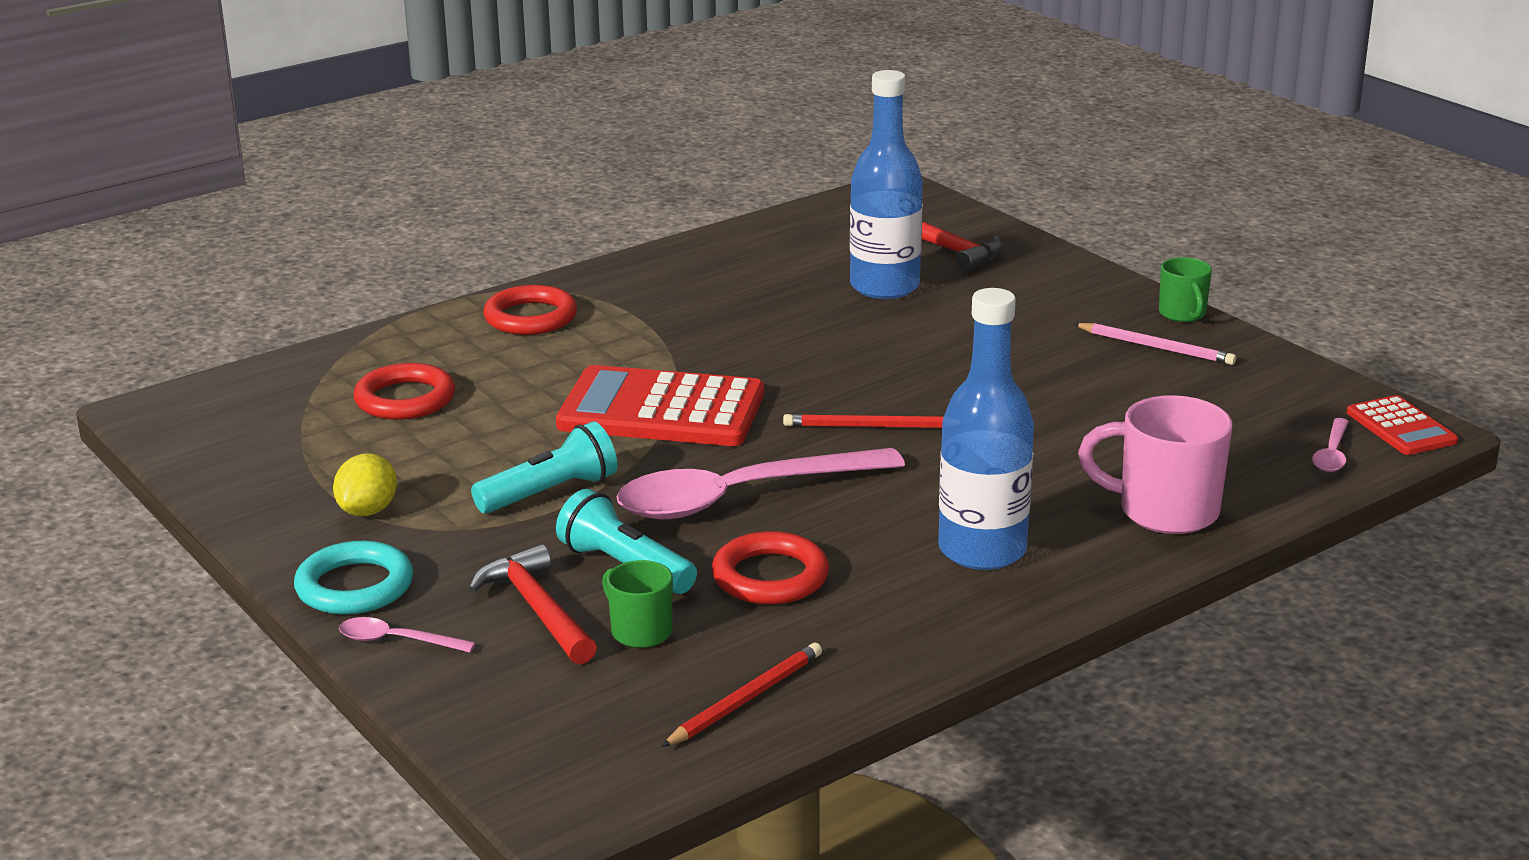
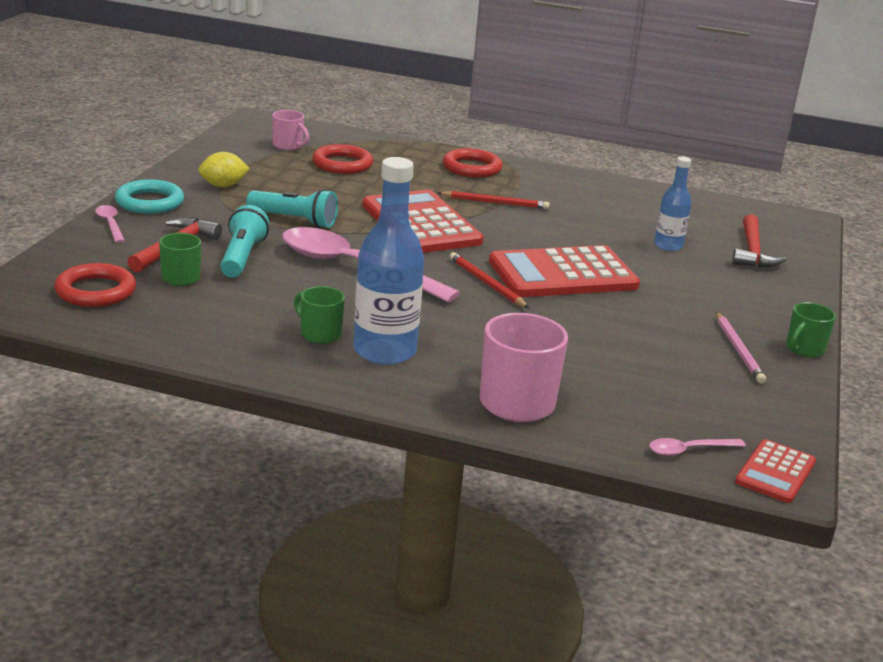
camera: 50 degrees right, 0 degrees up
red pencil [661,643,822,747] -> red pencil moved to [438,191,550,209]
red ring [712,531,829,604] -> red ring moved to [54,263,136,307]
blue bottle [850,70,923,299] -> blue bottle [654,156,691,251], size x0.57
none -> pink mug [272,110,309,150]
none -> green mug [294,286,345,344]
none -> red calculator [489,245,640,297]

